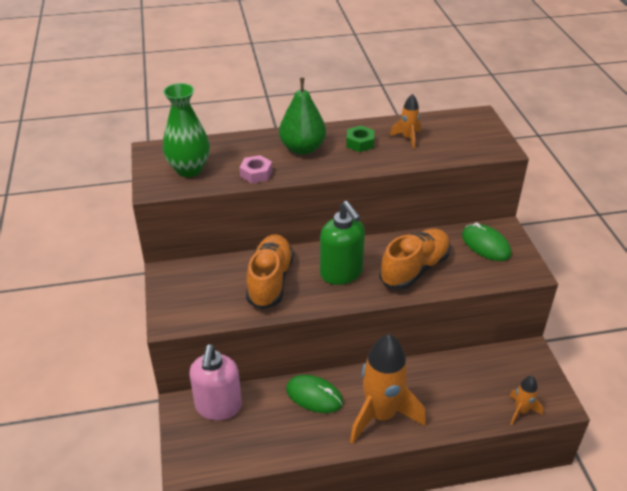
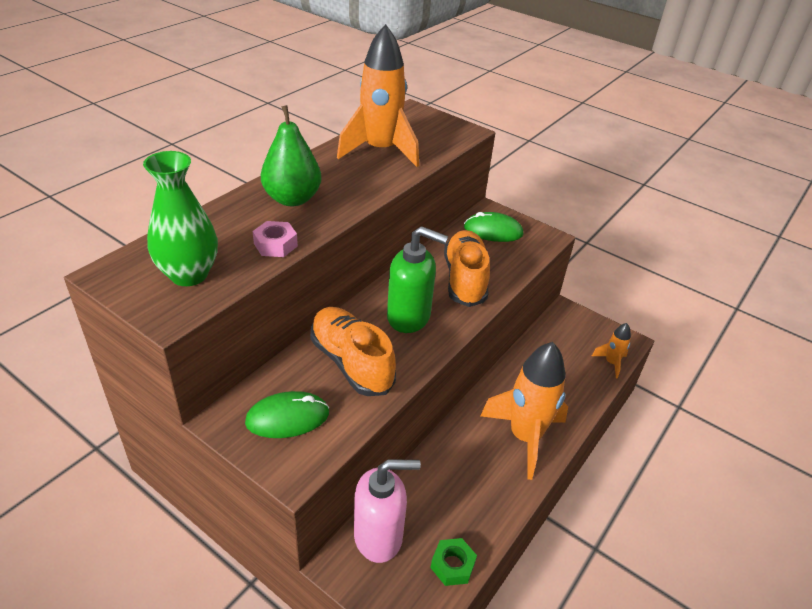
camera: 45 degrees left, 0 degrees up
pink soap dispenser [189,344,242,420] -> pink soap dispenser turned 60 degrees counterclockwise [354,459,421,563]
green mouse [286,375,343,413] -> green mouse moved to [245,391,329,438]
green nut [346,126,374,152] -> green nut moved to [430,538,477,586]
orange rocket [390,94,421,149] -> orange rocket [337,24,419,167], size x2.15

